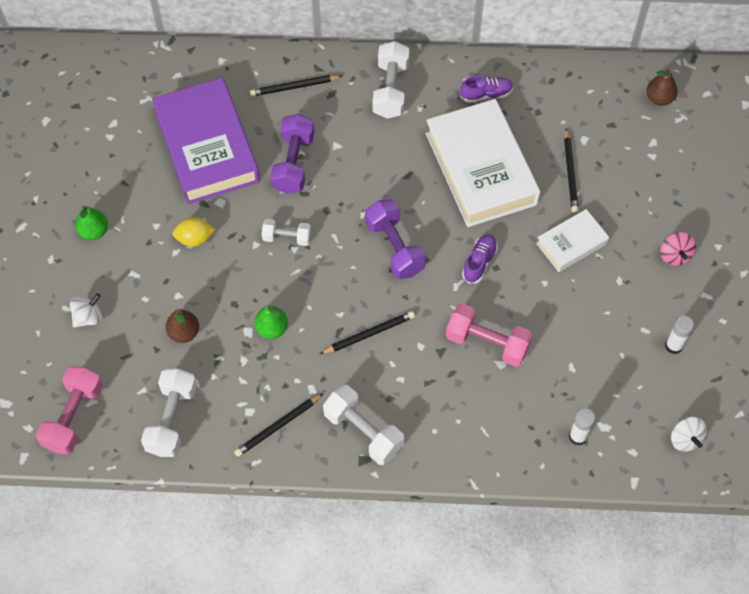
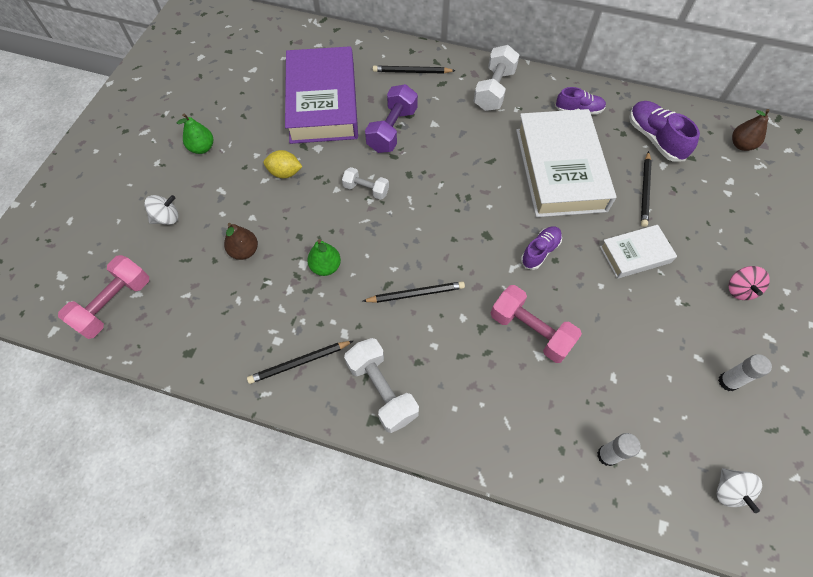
camera: 15 degrees right, 0 degrees up
white dumbbell [141,369,197,457] -> none
purple dumbbell [365,199,426,279] -> none
none -> purple shoe [629,101,700,162]

